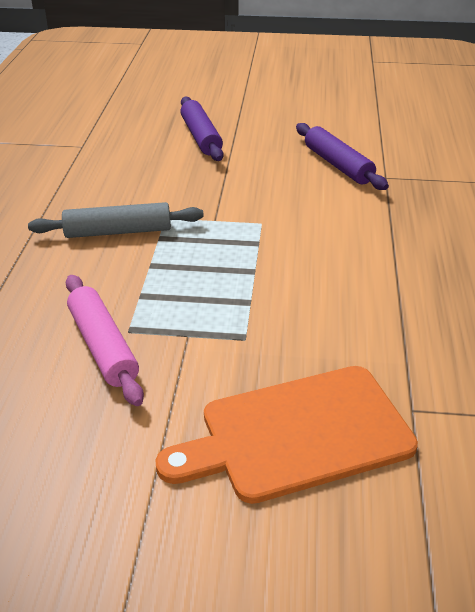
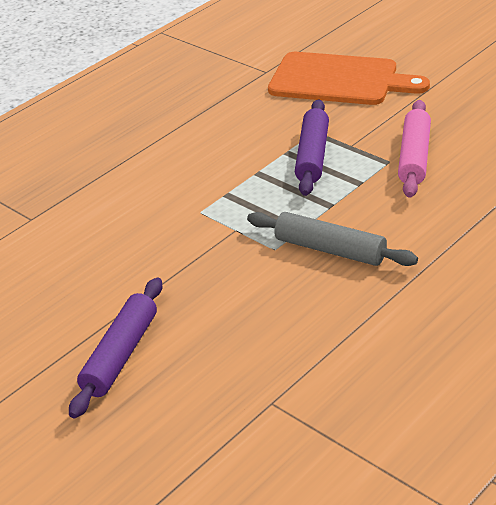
camera: 140 degrees left, 0 degrees up
purple rolling pin [296,123,389,190] -> purple rolling pin moved to [295,99,329,196]

